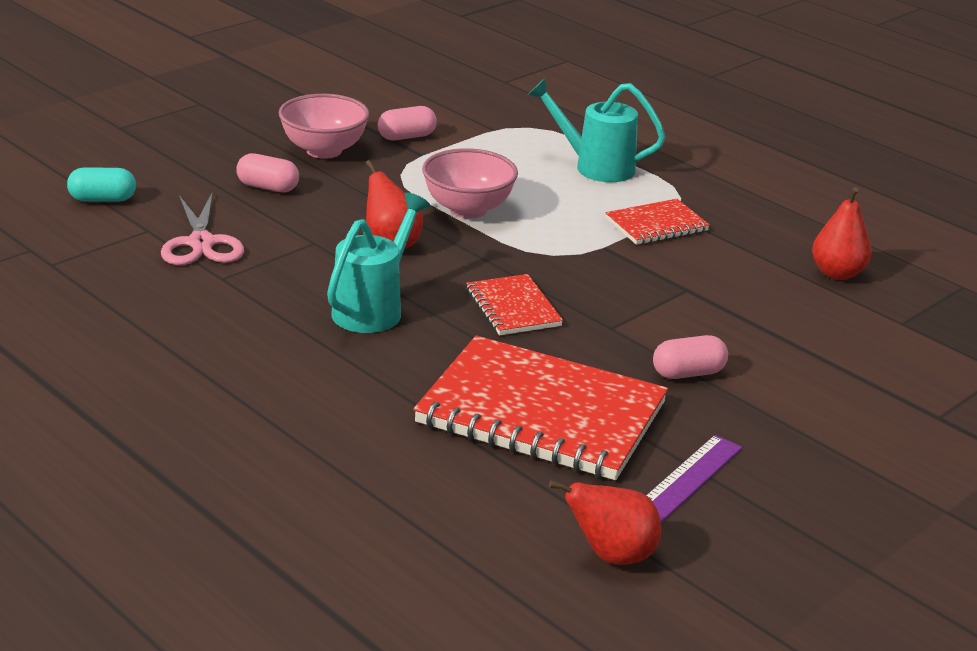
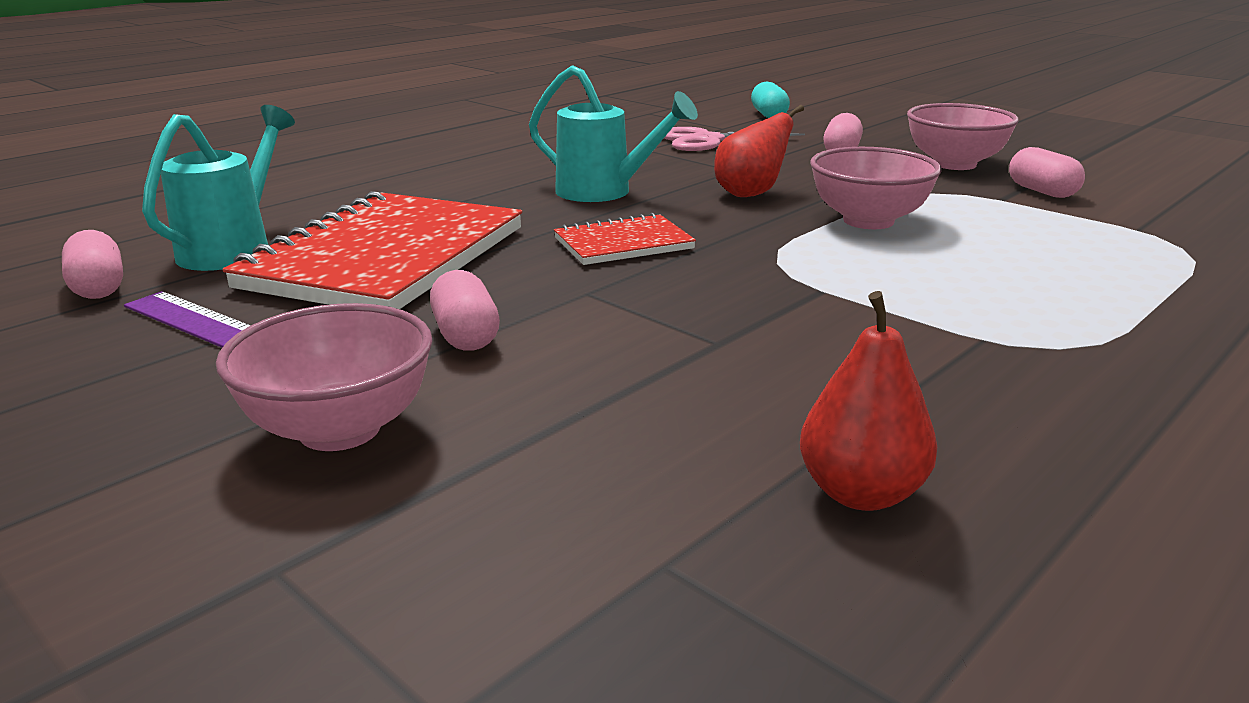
camera: 90 degrees right, 5 degrees down
turquoise watering can [528,78,666,182] -> turquoise watering can moved to [142,105,295,271]
red pear [549,480,661,565] -> pink capsule [62,230,123,299]
red notebook [605,199,710,245] -> none
none -> pink bowl [216,303,432,451]

